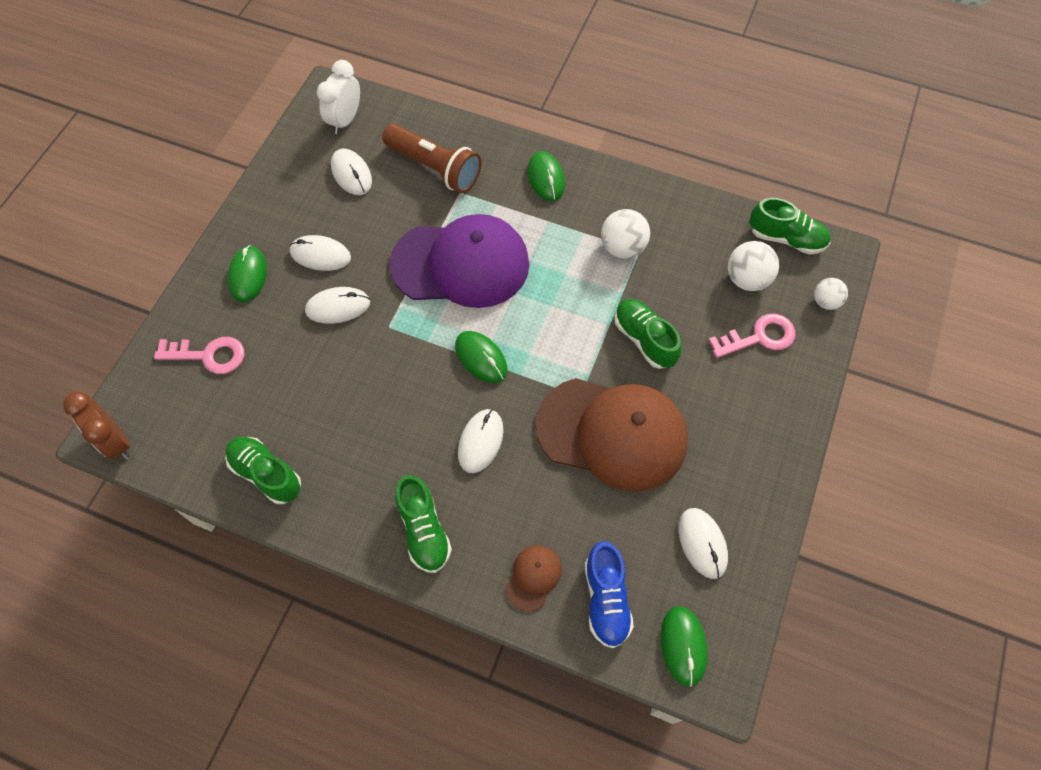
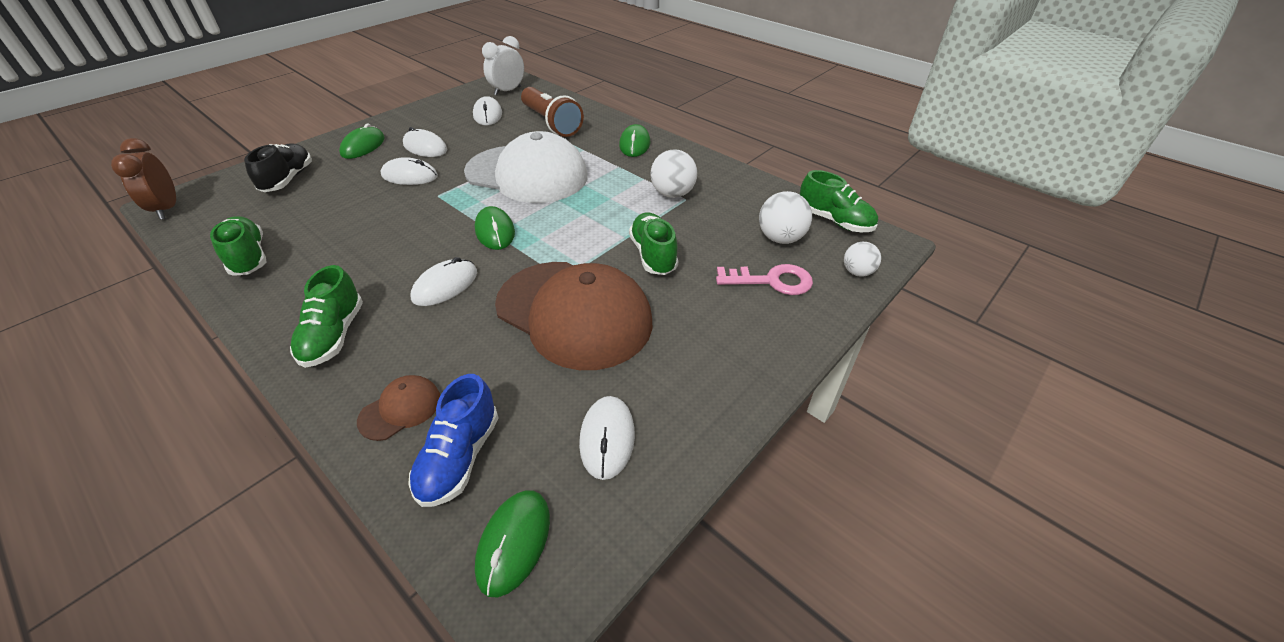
camera: 20 degrees right, 20 degrees down
pink key [154,337,244,374] -> black shoe [244,143,312,192]
purple cap [390,214,529,308] -> white cap [464,131,588,203]

